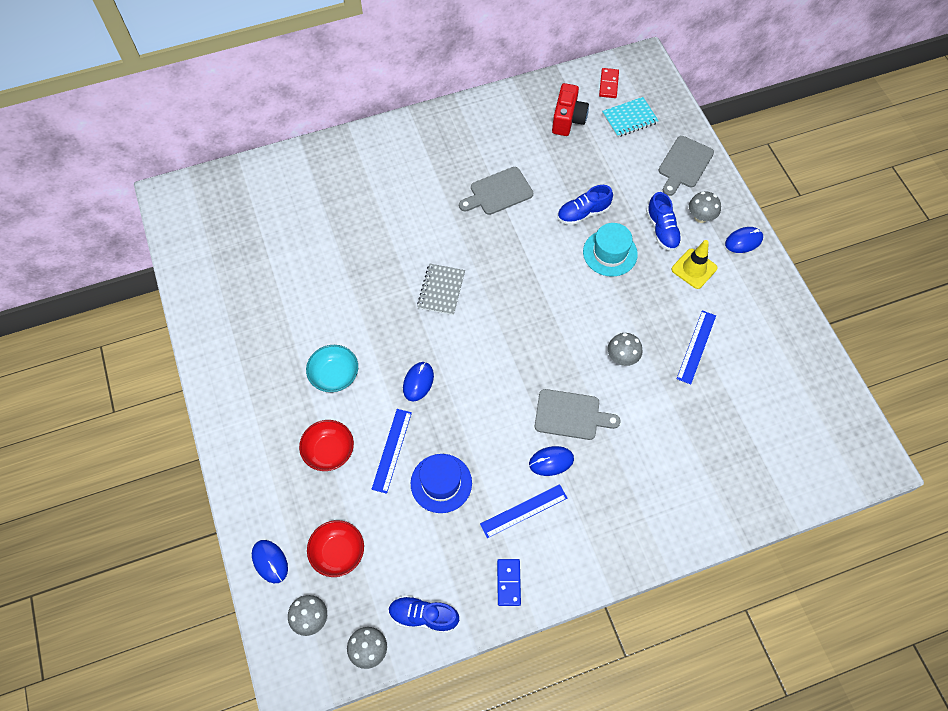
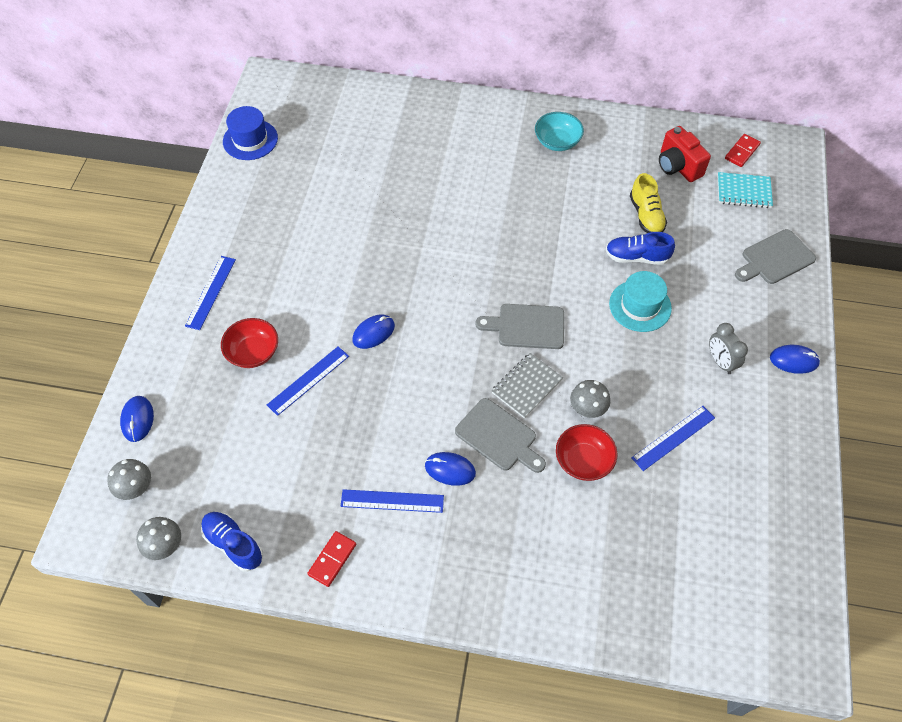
camera: 30 degrees right, 5 degrees down
turquoise bowl [306,345,358,392] -> turquoise bowl moved to [535,112,584,151]
red bowl [307,520,364,577] -> red bowl moved to [556,424,618,481]
blue hat [411,454,472,513] -> blue hat moved to [223,106,278,160]
grey notebook [417,264,465,315] -> grey notebook moved to [492,353,563,419]
grey cutting board [459,167,533,215] -> grey cutting board moved to [475,304,564,349]
blue domino [497,559,521,606] -> red domino [307,531,356,587]
red camera [552,83,589,136] -> red camera turned 105 degrees clockwise [659,126,711,182]
blue shoe [646,192,682,251] -> none
yellow traffic cone [672,240,718,289] -> grey clock [709,323,748,374]
grey mushroom [689,191,721,223] -> none
none -> blue ruler [185,256,236,330]
none -> yellow shoe [630,173,667,233]

